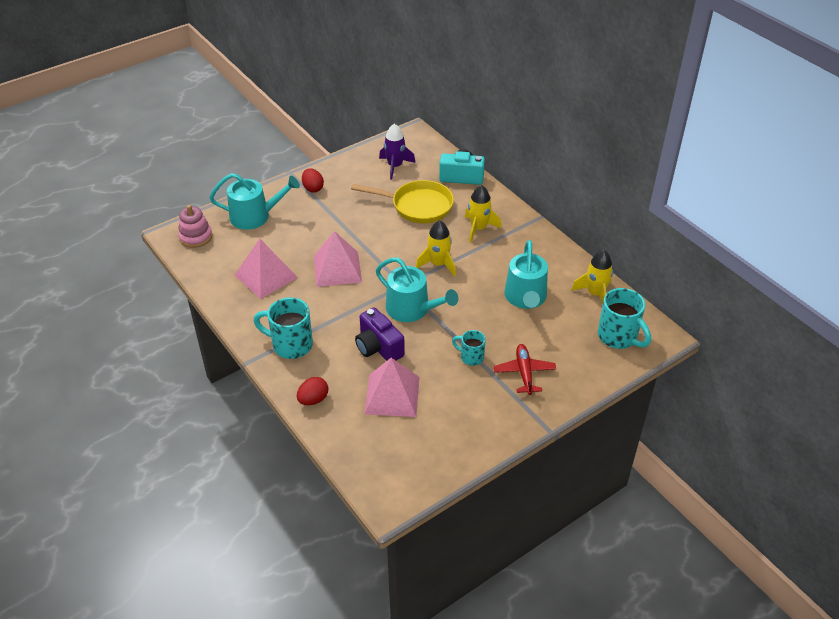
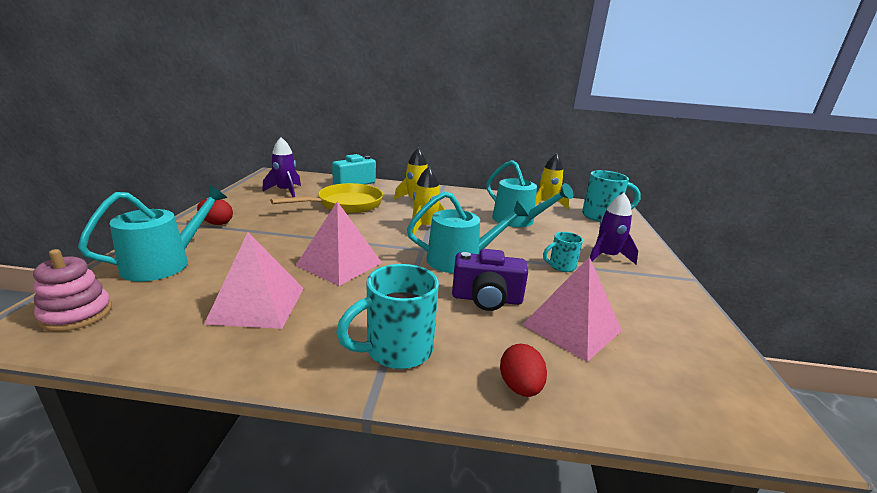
camera: 50 degrees left, 20 degrees down
red plane [494,344,556,395] -> purple rocket [590,193,638,265]

